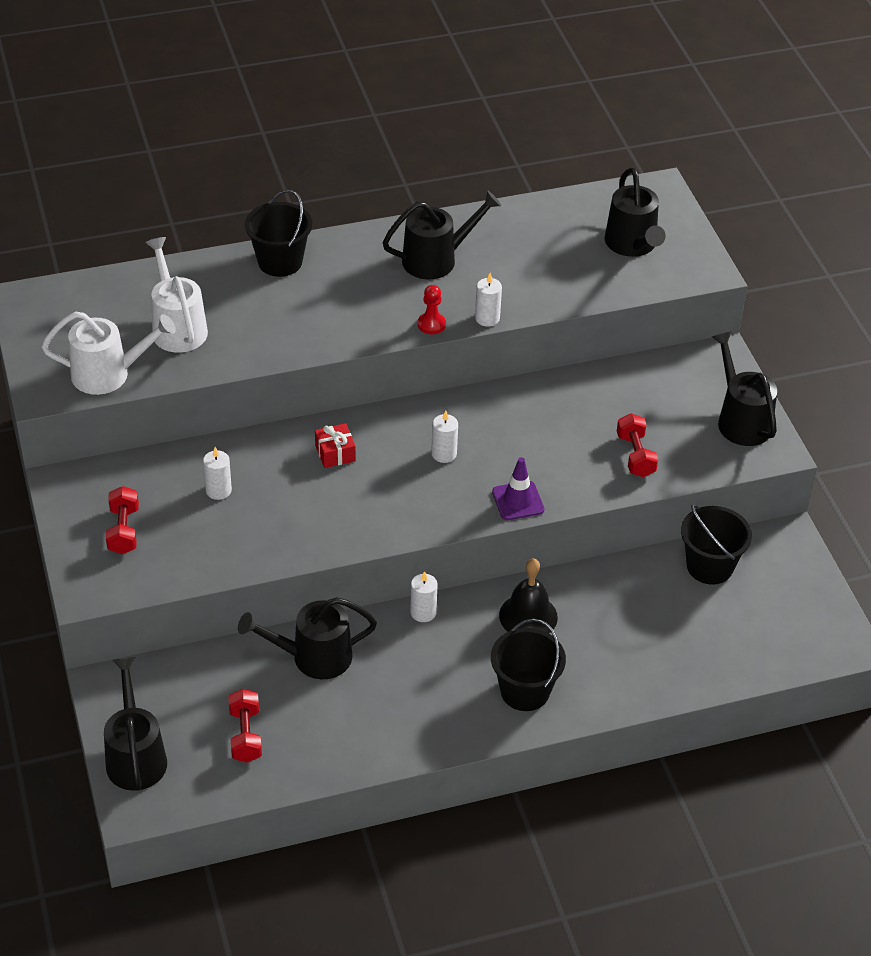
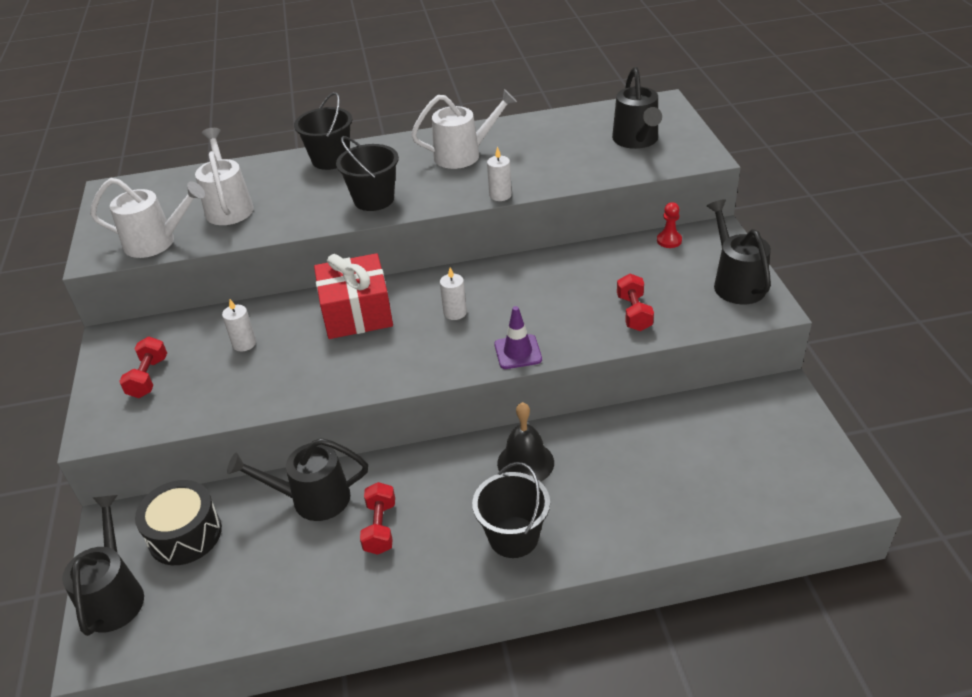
camera: 10 degrees right, 5 degrees down
red dumbbell [228,689,262,763] -> red dumbbell moved to [360,482,395,555]
red gift [315,423,356,468] -> red gift [314,253,393,339], size x2.15
black watering can [382,191,501,279] -> white watering can [411,89,517,169]
white candle [410,571,438,622] -> none
red pawn [418,285,446,334] -> red pawn moved to [657,202,682,248]
black bucket [681,504,752,585] -> black bucket moved to [336,136,399,211]
none -> black drum [135,480,222,565]

